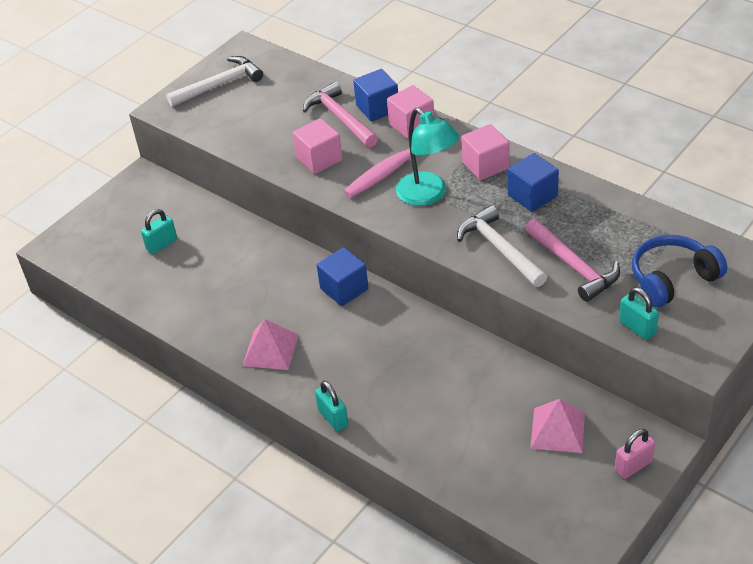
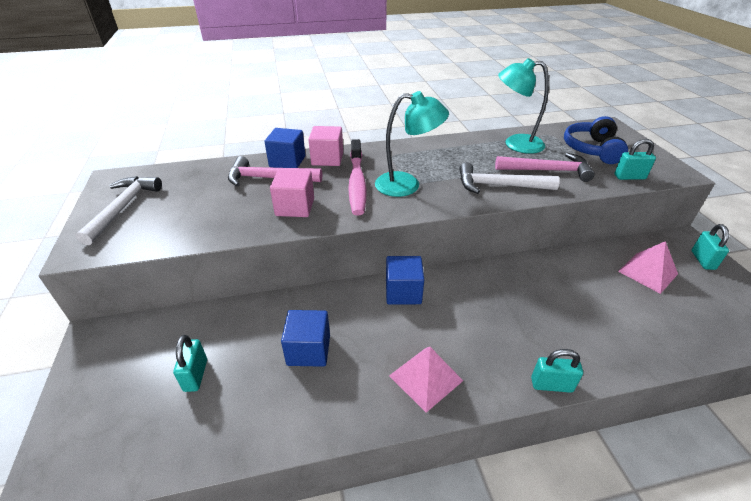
camera: 55 degrees left, 5 degrees down
pink cube [461,124,509,180] -> none
blue cube [508,153,559,212] -> blue cube moved to [281,310,330,367]
pink padlock [615,429,655,479] -> turquoise padlock [692,224,729,270]
none -> turquoise lamp [498,58,549,154]

